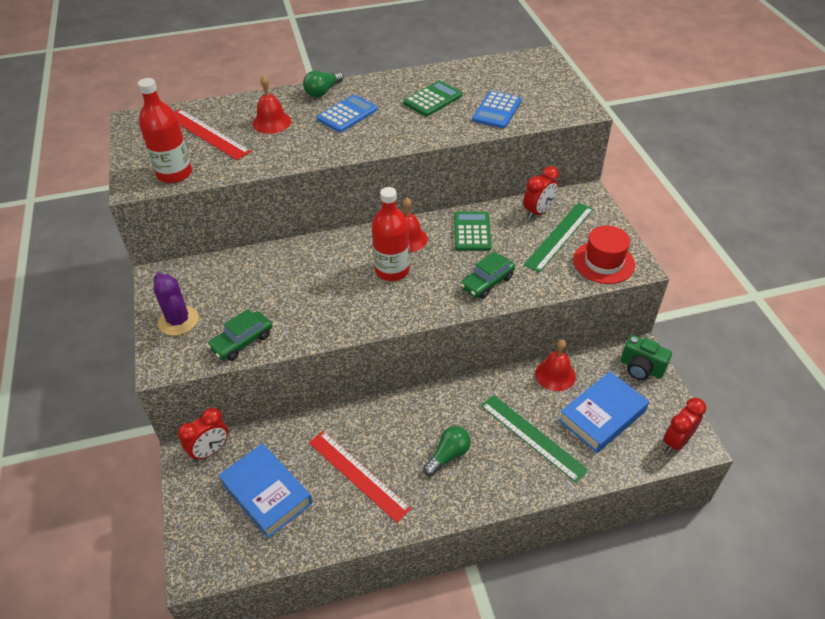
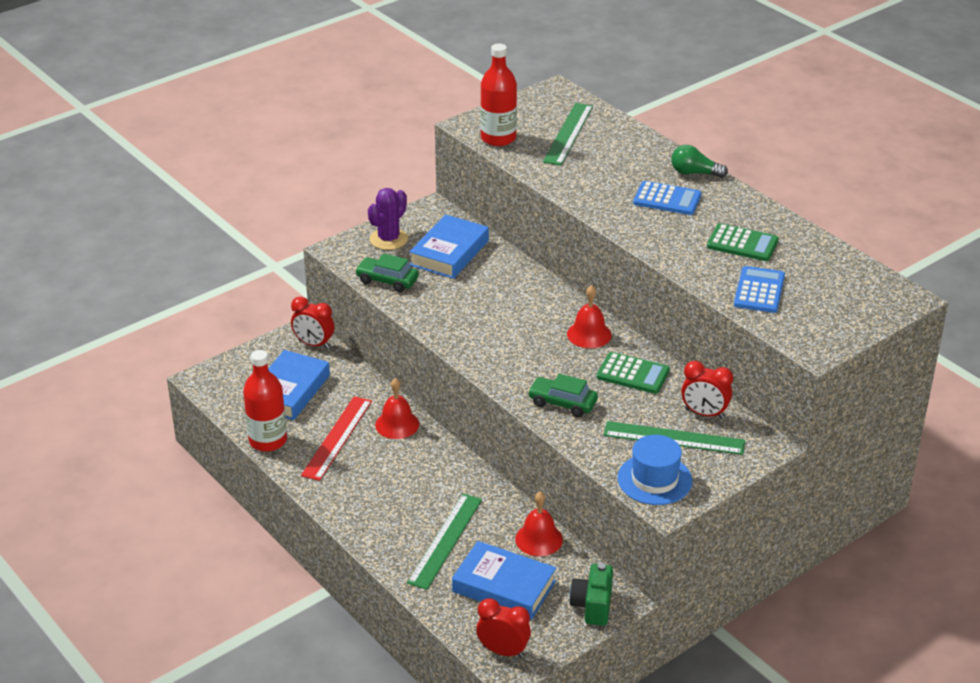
camera: 65 degrees right, 10 degrees down
red ruler [174,109,251,160] -> green ruler [543,103,593,165]
red bell [253,75,291,134] -> red bell moved to [375,378,419,439]
red bottle [372,187,410,281] -> red bottle moved to [243,350,287,452]
green light bulb [423,426,471,476] -> none
green calculator [454,212,491,251] -> green calculator turned 45 degrees clockwise [597,352,670,394]
blue calculator [472,91,521,129] -> blue calculator turned 105 degrees clockwise [734,266,785,313]
red hat [573,226,635,284] -> blue hat [617,435,692,505]
none -> blue book [409,214,489,279]

